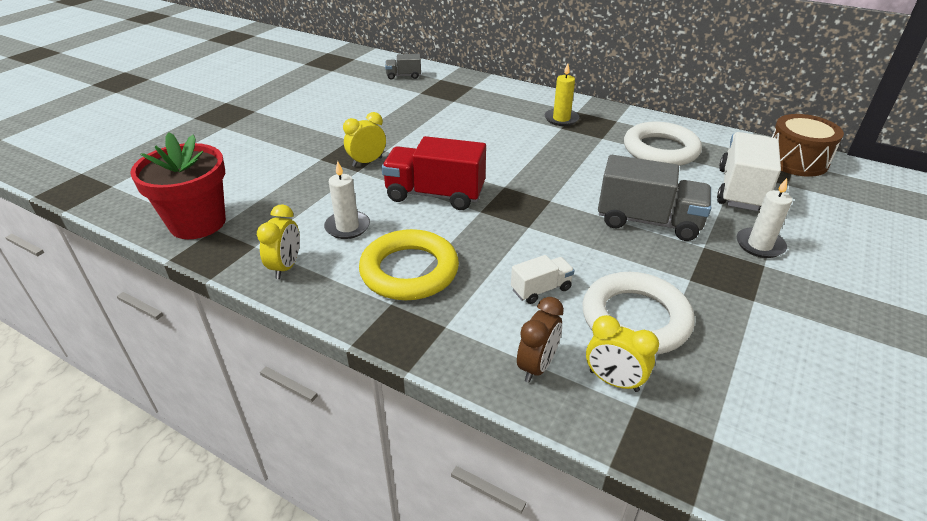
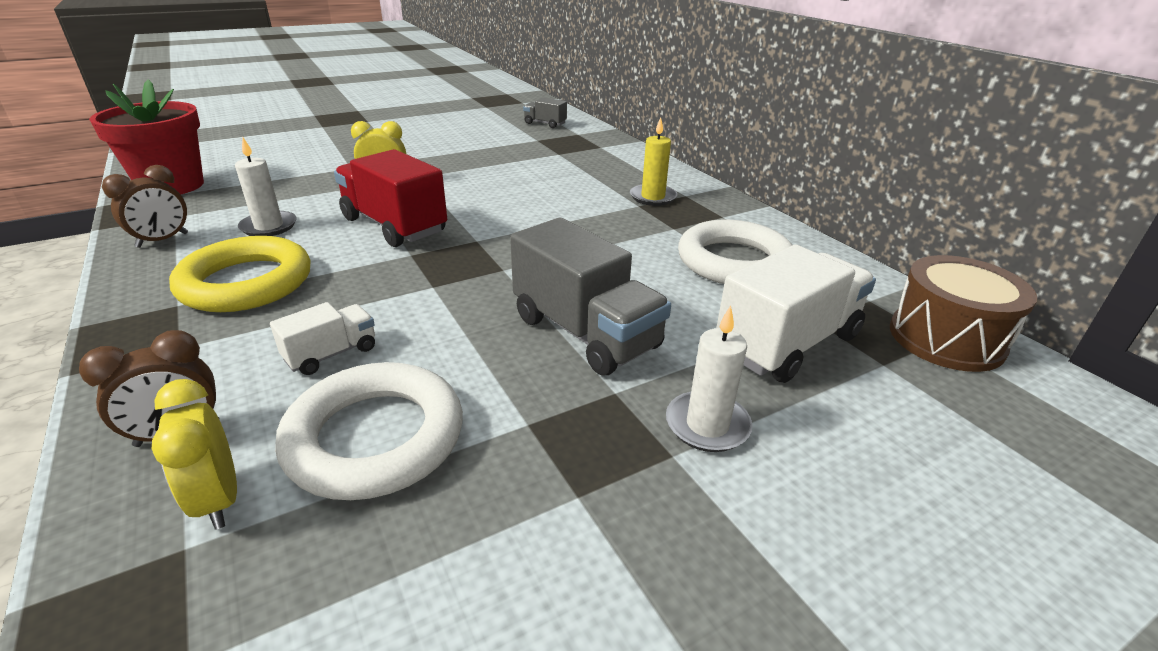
camera: 30 degrees right, 5 degrees down
yellow clock [257,204,300,279] -> brown clock [102,165,188,248]
white truck [511,255,575,304] -> white truck turned 45 degrees counterclockwise [270,302,375,375]

